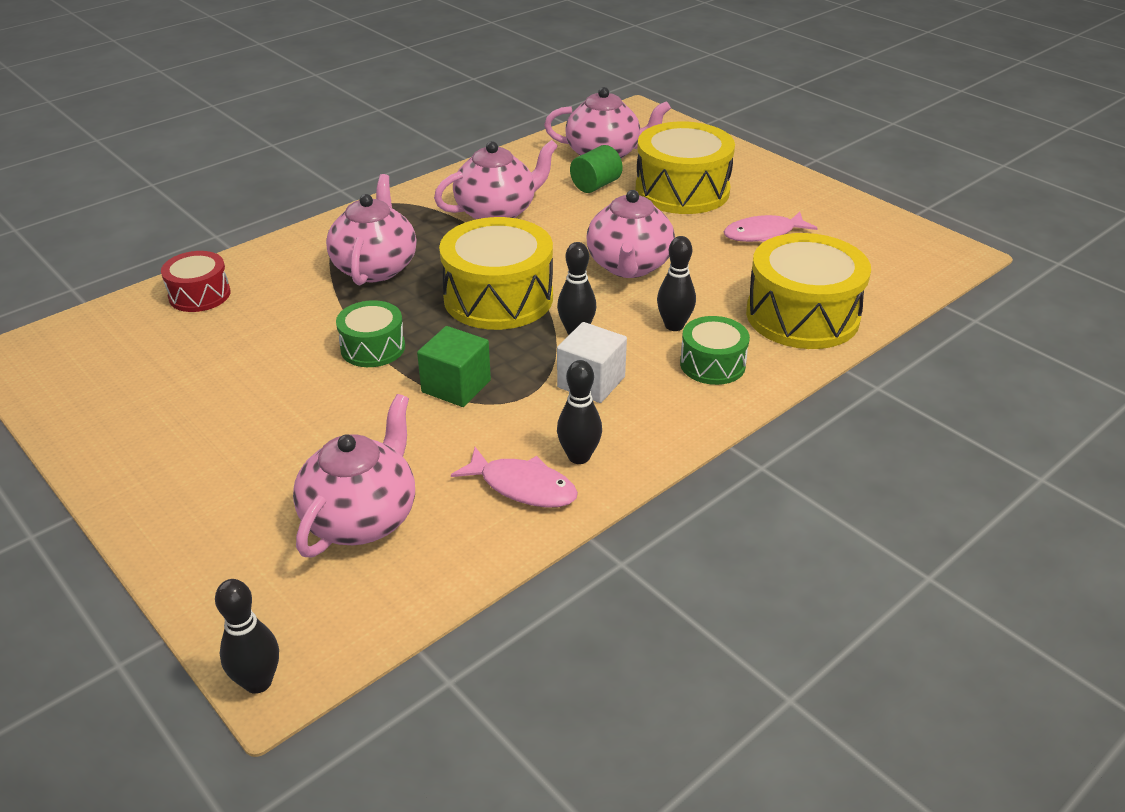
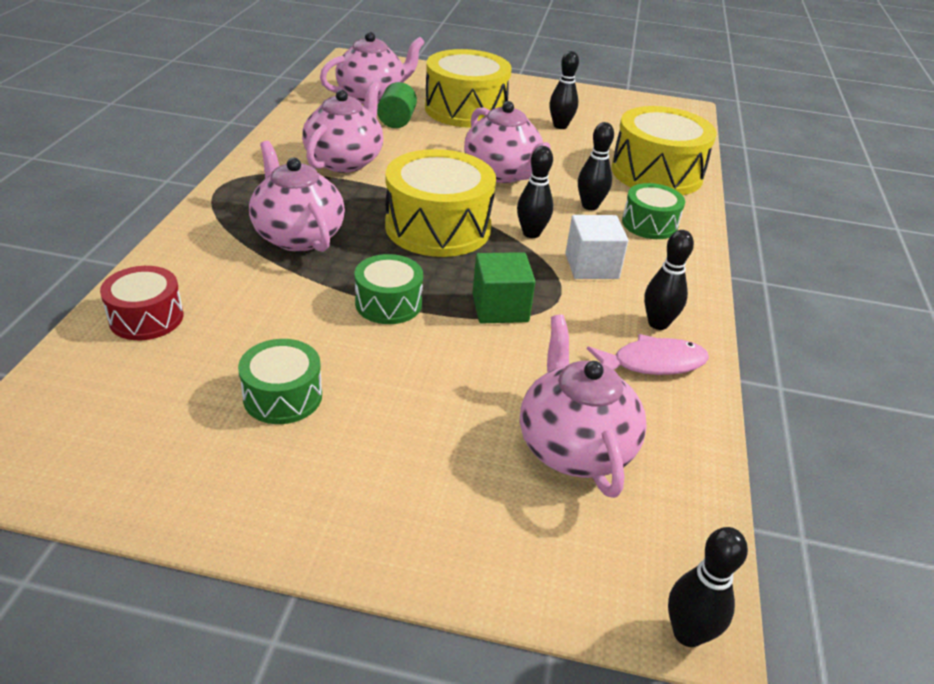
camera: 40 degrees left, 0 degrees up
pink fish [723,212,818,242] -> black bowling pin [549,51,579,129]
none -> green drum [238,339,322,424]

